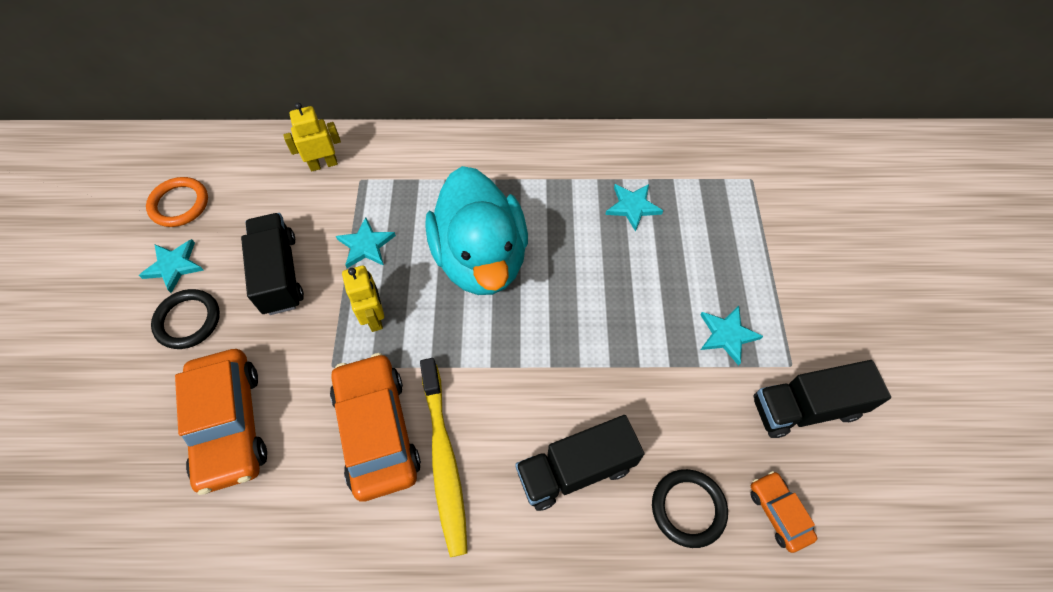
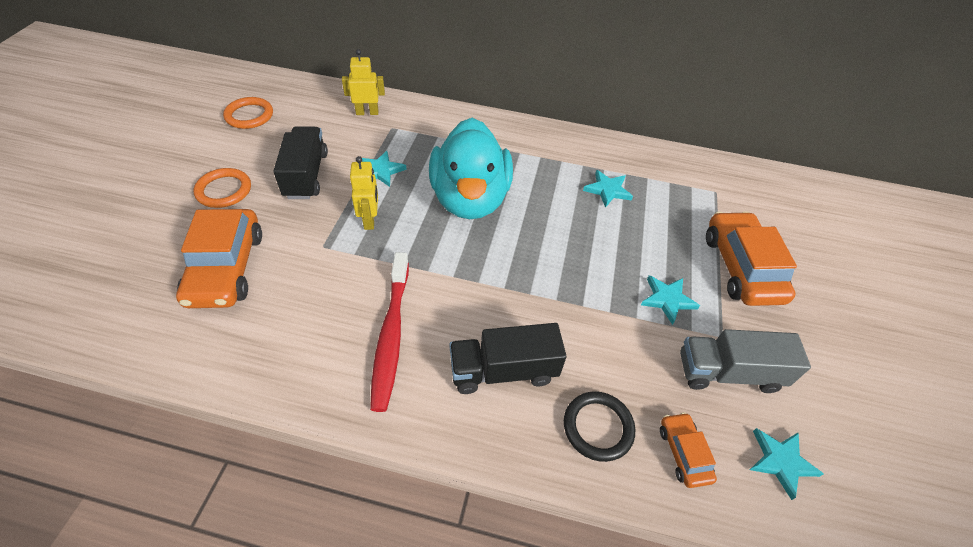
camera: 10 degrees right, 10 degrees down
turquoise star [139,239,203,293] -> turquoise star moved to [750,428,824,500]
black ring [151,289,220,349] -> orange ring [194,168,251,208]
orange car [330,353,421,501] -> orange car moved to [706,211,797,306]
yellow toothbrush [420,358,468,557] -> red toothbrush [370,252,409,412]
black truck [754,360,891,438] -> grey truck [680,329,811,393]

